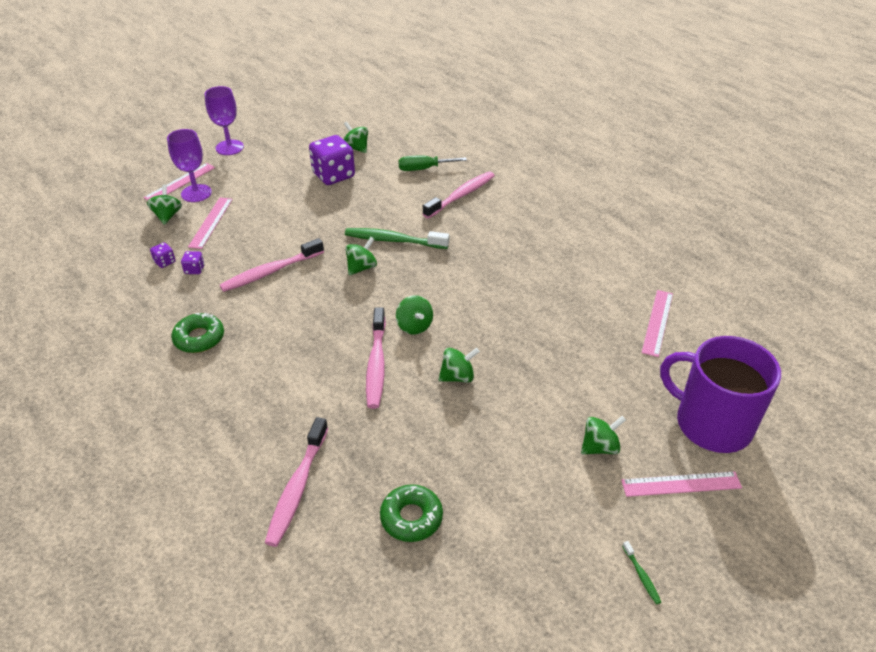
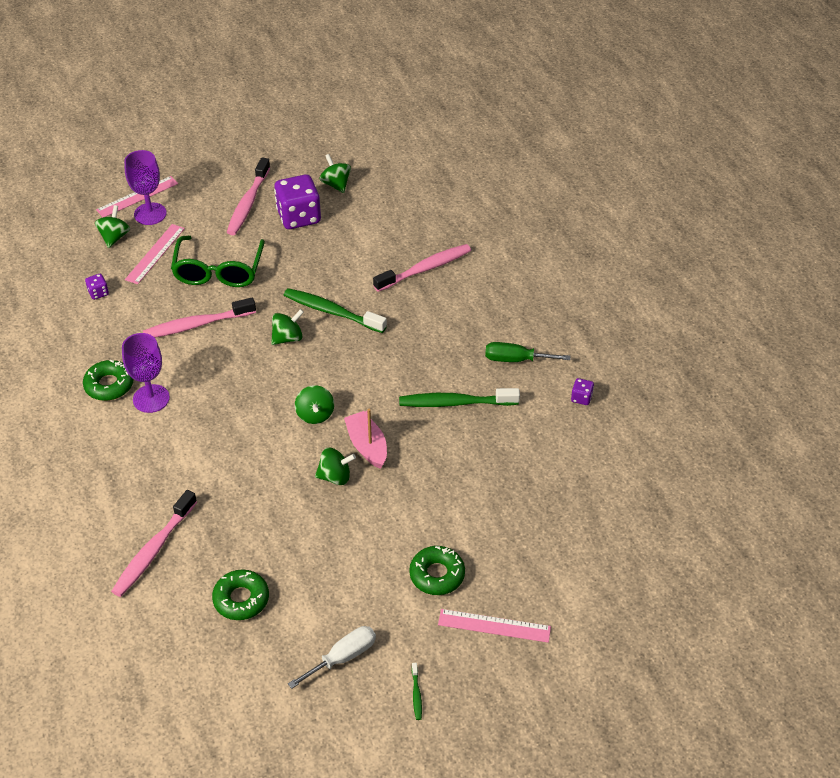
camera: 15 degrees right, 5 degrees up
purple dice [181,251,205,274] -> purple dice moved to [571,378,594,405]
purple goblet [205,86,244,155] -> purple goblet moved to [122,333,170,413]
pink toothbrush [366,307,386,409] -> pink toothbrush moved to [227,157,271,235]
green screwdriver [398,155,467,171] -> green screwdriver moved to [485,342,570,362]
green spinning top [581,416,626,454] -> green donut [409,546,465,595]
pink ruler [642,290,673,357] -> none
purple mug [660,336,781,453] -> none
none -> green glasses [171,236,265,287]
none -> white screwdriver [288,626,376,689]
none -> pink boat [344,409,387,469]
none -> green toothbrush [399,388,520,407]

